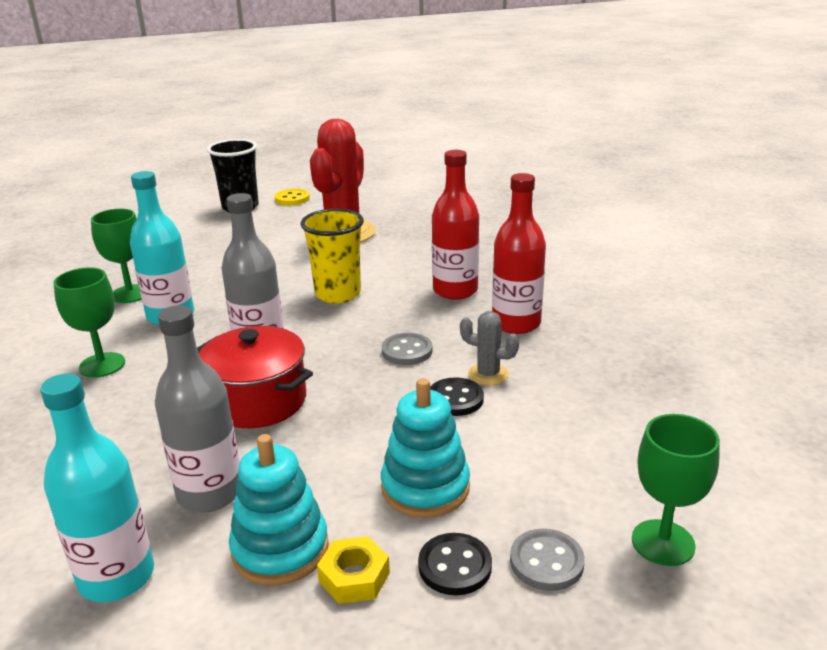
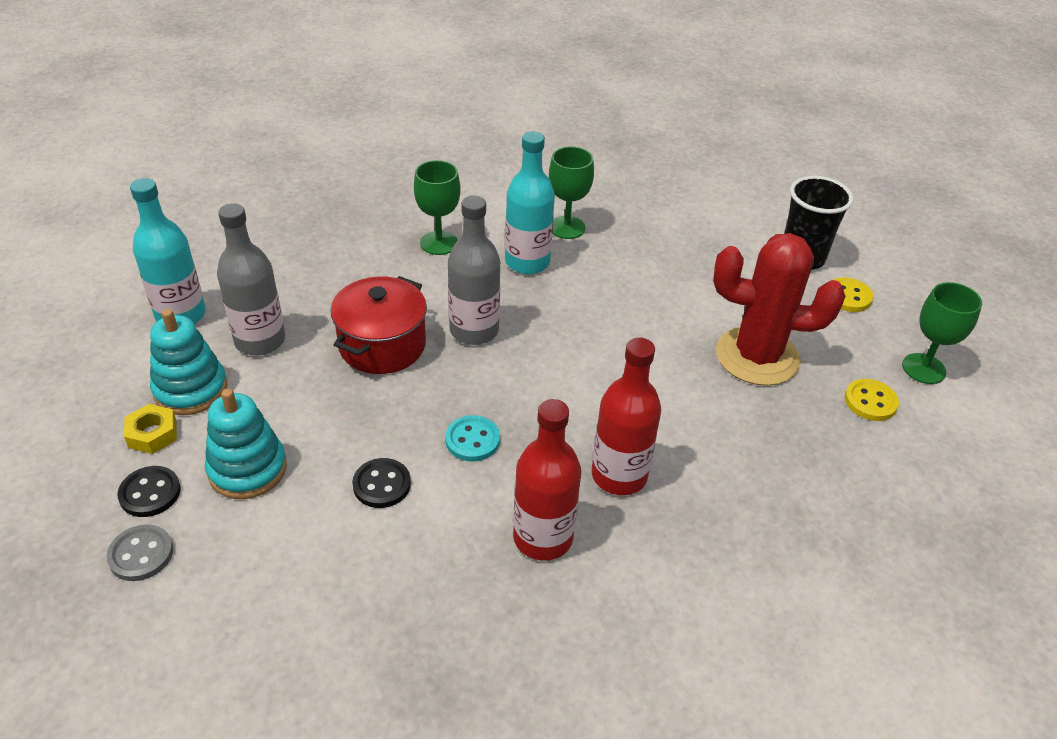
camera: 80 degrees right, 15 degrees up
yellow cup [300,209,364,303] -> none
grey button [382,333,433,365] -> turquoise button [445,415,500,462]
grey cactus [460,311,519,386] -> none
green goblet [632,414,720,566] -> green goblet moved to [902,282,982,384]
none -> yellow button [845,379,899,421]

